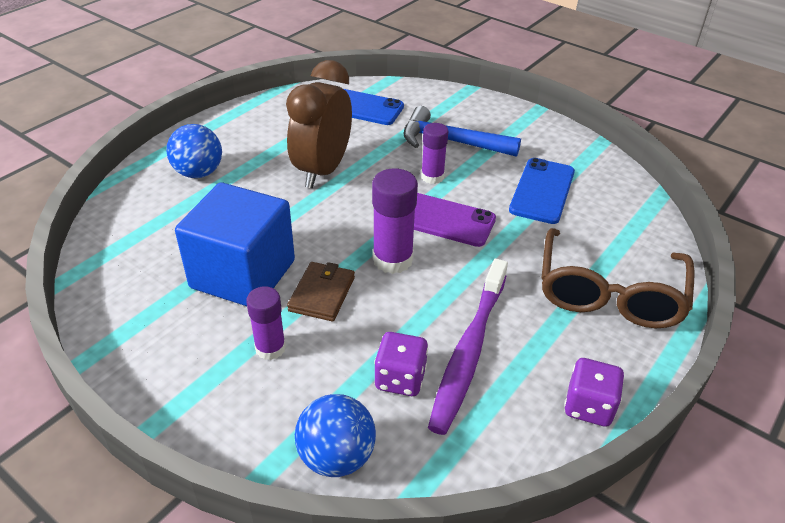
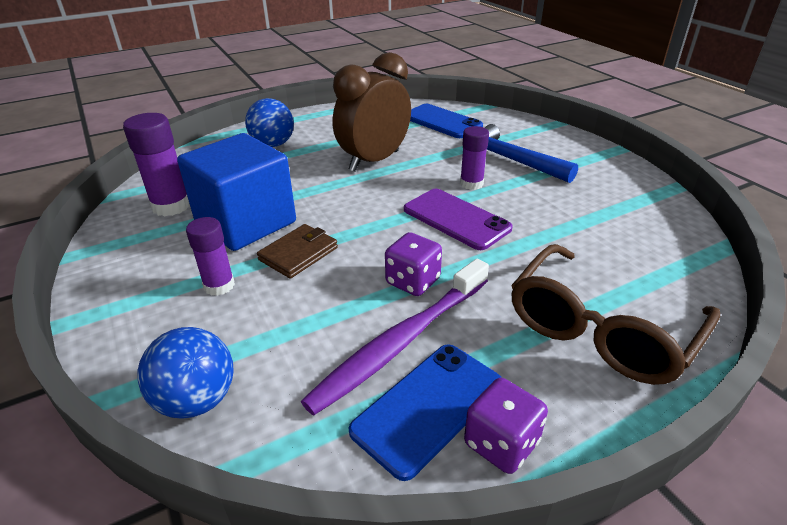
camera: 25 degrees right, 5 degrees down
purple glue stick [372,168,418,274] -> purple glue stick moved to [123,113,190,216]
purple dice [374,332,428,396] -> purple dice moved to [385,232,442,296]
blue phone [509,158,575,224] -> blue phone moved to [349,344,502,481]

